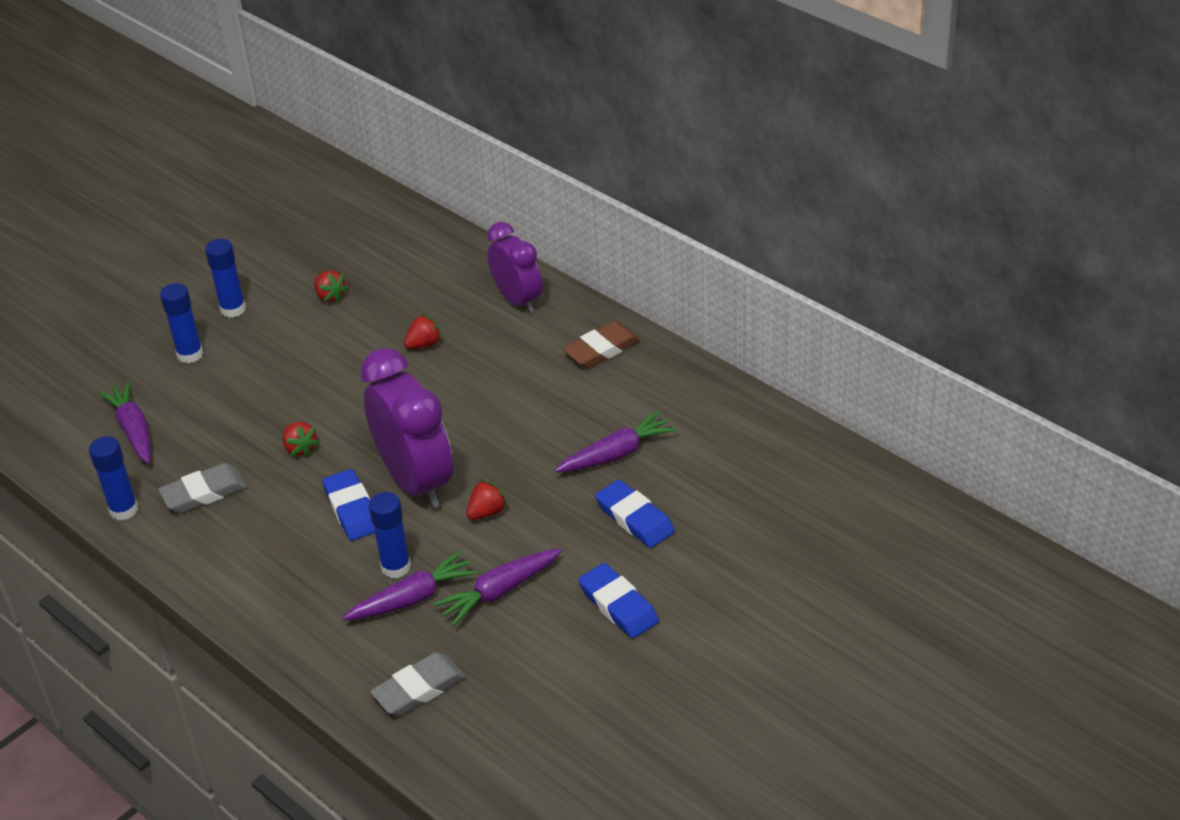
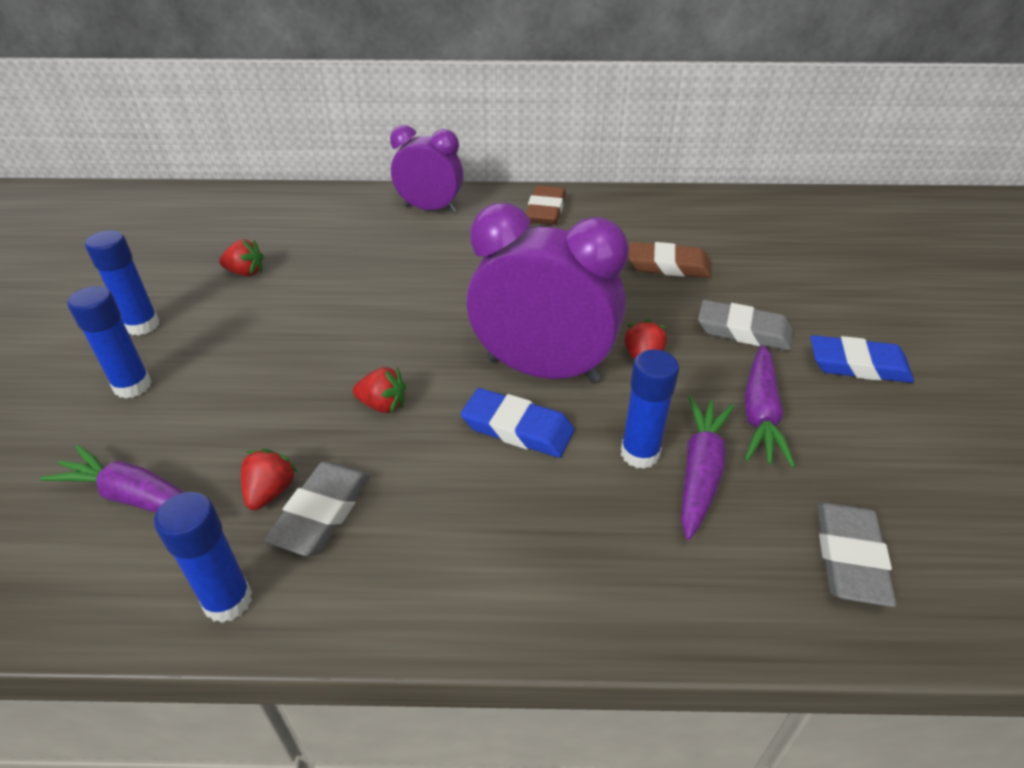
camera: 45 degrees left, 0 degrees up
red strawberry [404,314,442,349] -> red strawberry moved to [241,449,298,510]
purple carrot [555,410,677,472] -> brown eraser [628,242,711,278]
blue eraser [595,479,675,548] -> none
none -> grey eraser [698,300,793,351]

